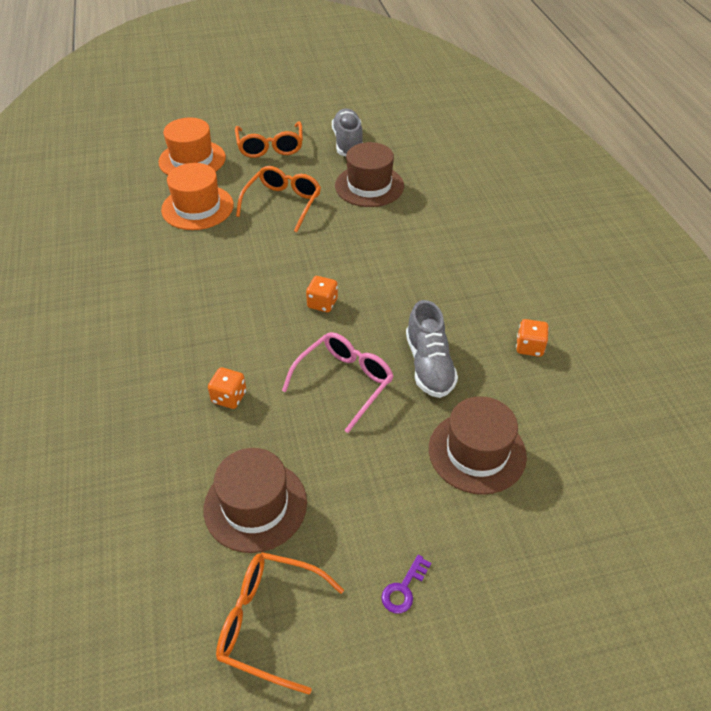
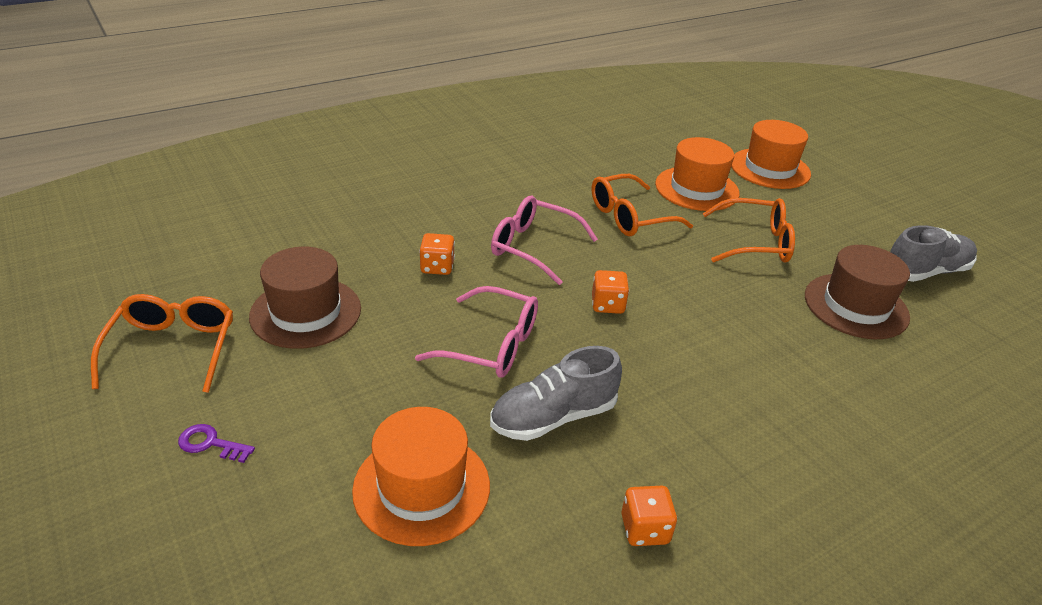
camera: 70 degrees right, 10 degrees down
orange glasses [235,121,303,158] -> orange glasses moved to [591,174,693,236]
brown hat [429,396,527,495] -> orange hat [352,407,490,546]
none -> pink glasses [491,196,598,285]

